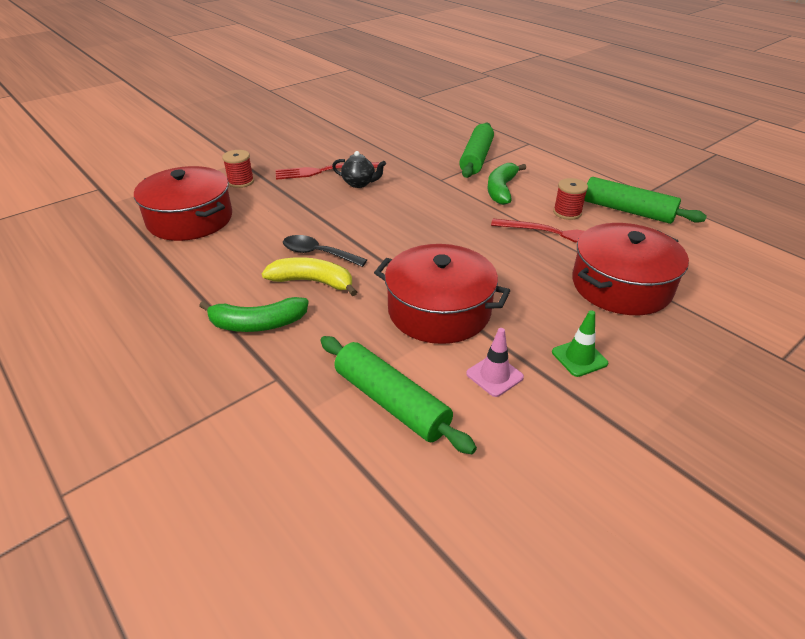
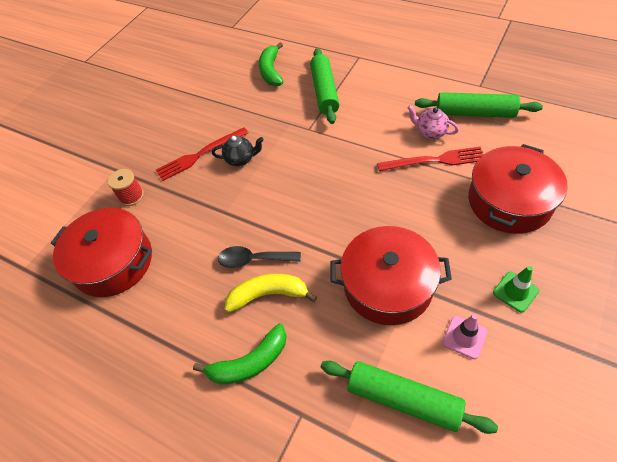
camera: 15 degrees left, 15 degrees up
green banana [487,163,526,205] -> green banana moved to [259,42,284,86]
red spool [553,178,588,220] -> pink teapot [407,105,459,139]

